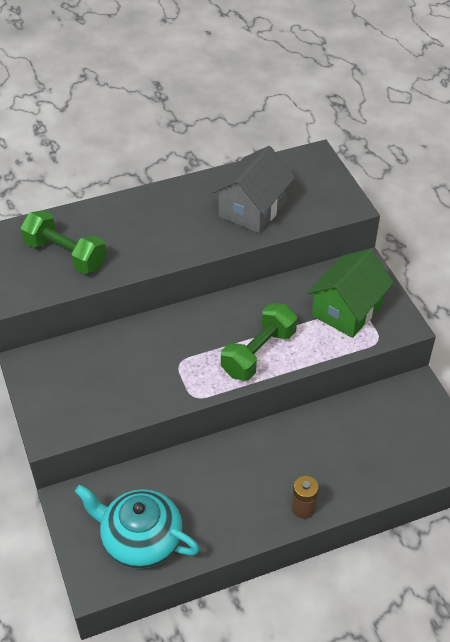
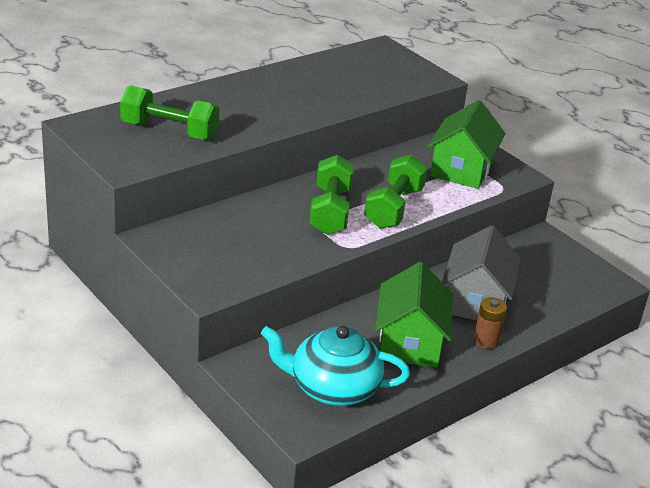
camera: 20 degrees left, 15 degrees down
grey house [212,146,295,233] -> grey house moved to [442,225,521,320]
none -> green dumbbell [309,155,354,235]
none -> green house [375,262,453,368]

